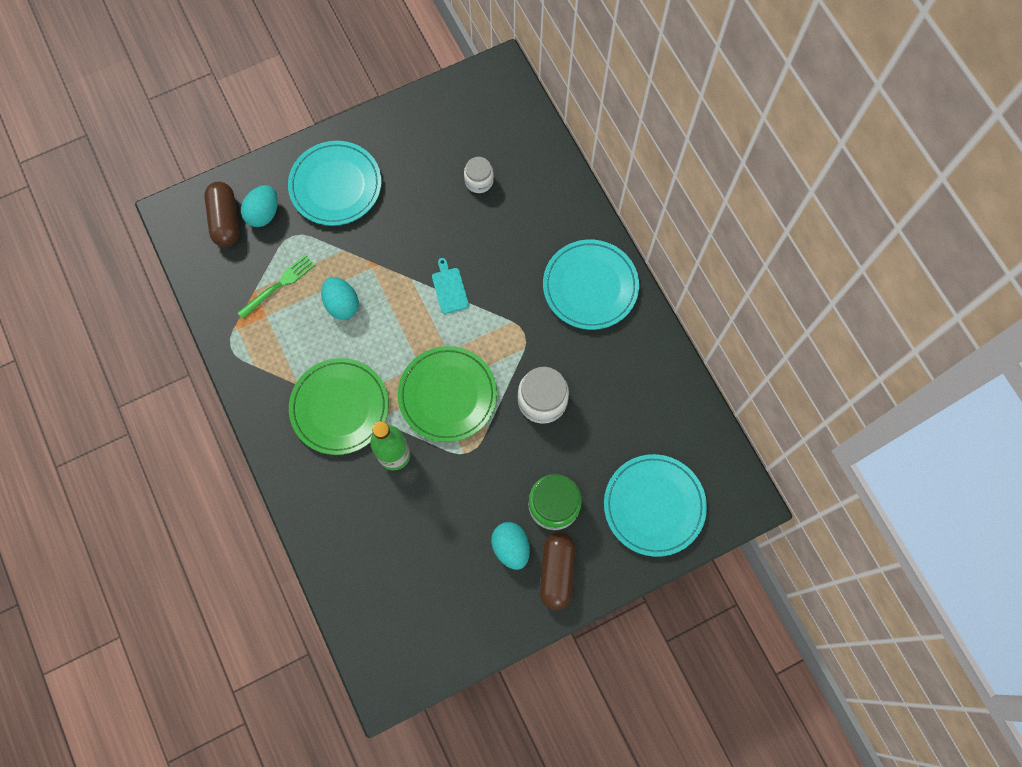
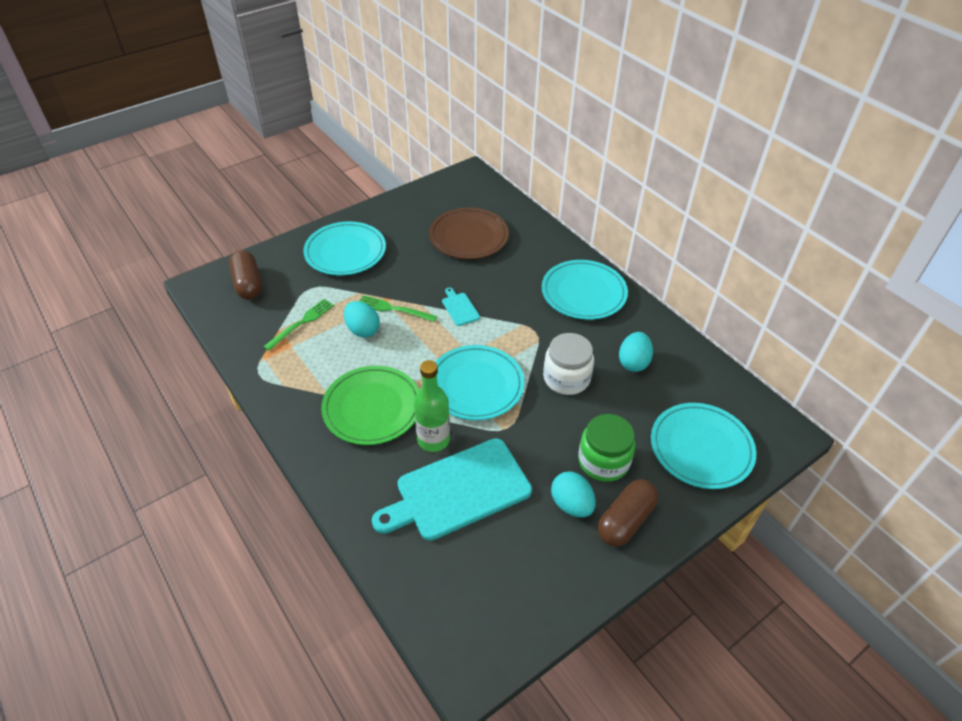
camera: 10 degrees left, 25 degrees down
turquoise egg [241,185,278,227] -> turquoise egg moved to [619,332,653,372]
green plate [397,346,497,442] -> turquoise plate [435,345,524,420]
white jar [464,157,494,193] -> brown plate [429,208,509,259]
brown capsule [540,532,575,610] -> brown capsule turned 45 degrees clockwise [597,479,658,547]
none -> green fork [359,295,437,322]
none -> turquoise cutting board [372,438,532,541]

